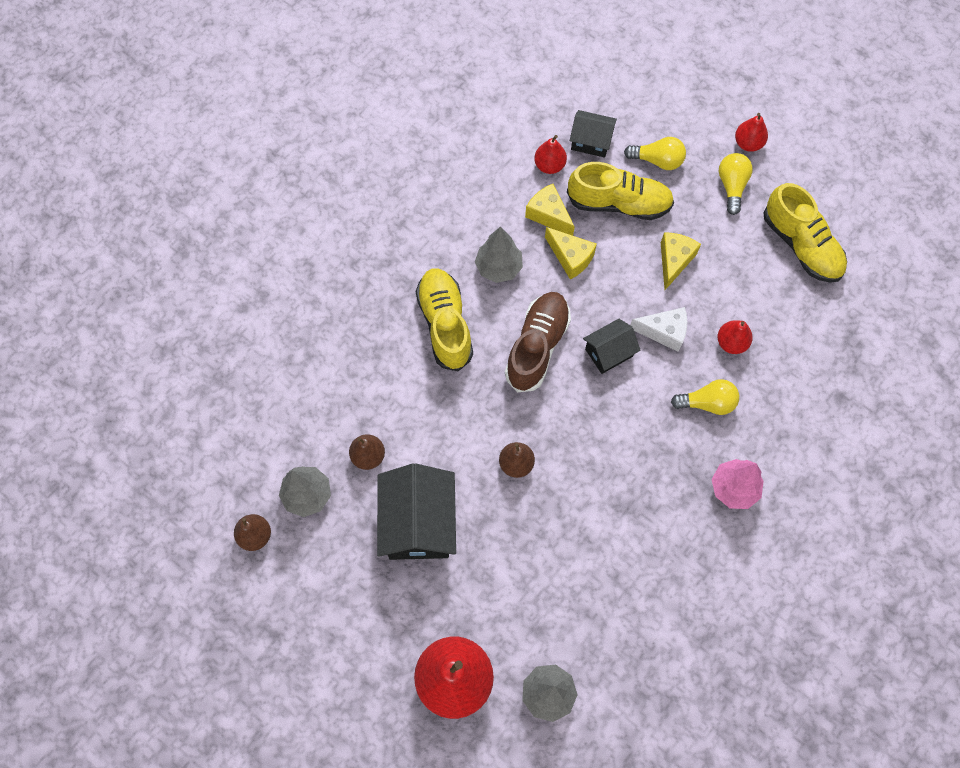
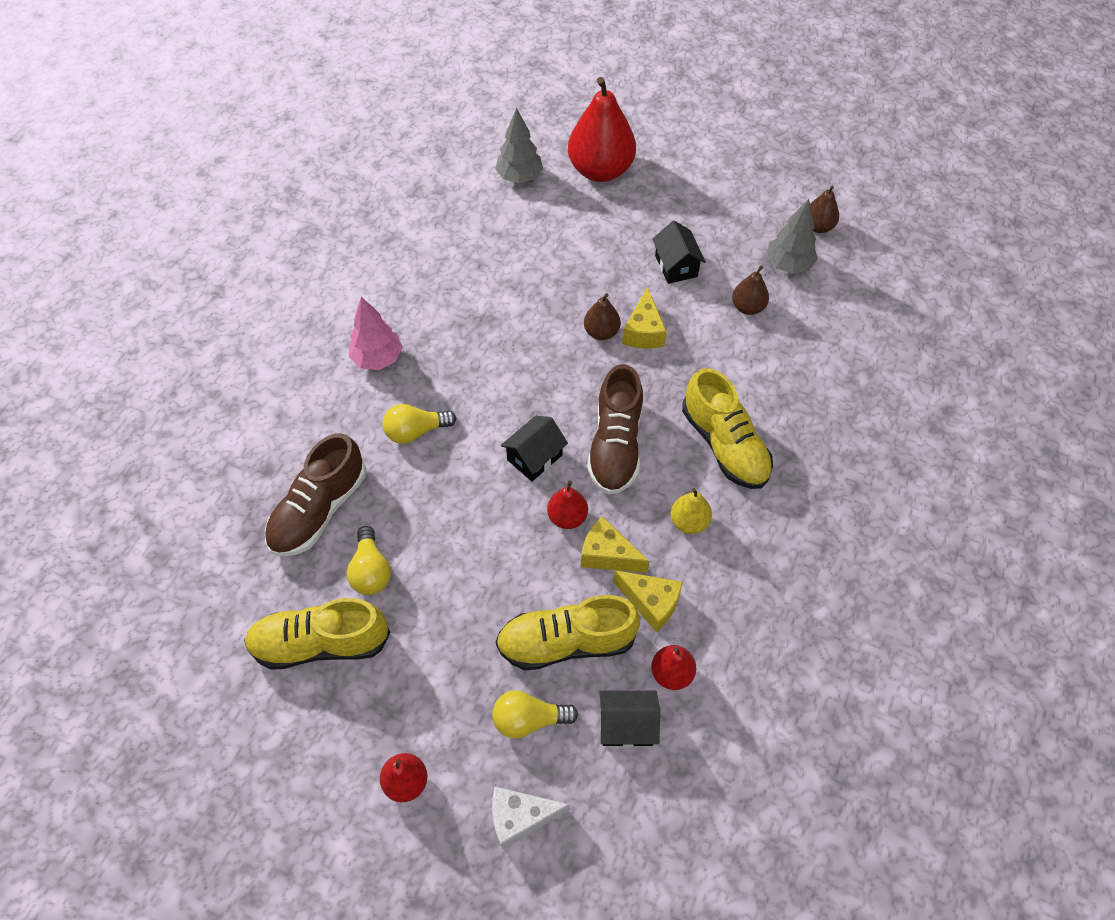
camera: 165 degrees right, 10 degrees down
black house [377,463,456,560] -> black house [652,221,706,284], size x0.56
grey tree [475,226,523,283] -> yellow pear [670,488,712,534]
white cheese [630,307,687,352] -> white cheese moved to [492,787,569,849]
yellow cheese [661,232,701,290] -> yellow cheese moved to [622,287,667,349]
red pear [717,320,753,354] -> red pear moved to [547,481,588,529]
yellow light bulb [719,153,753,215] -> yellow light bulb moved to [347,526,391,595]
yellow shoe [764,183,847,283] -> yellow shoe turned 45 degrees counterclockwise [244,598,391,670]
none -> brown shoe [265,433,366,557]

